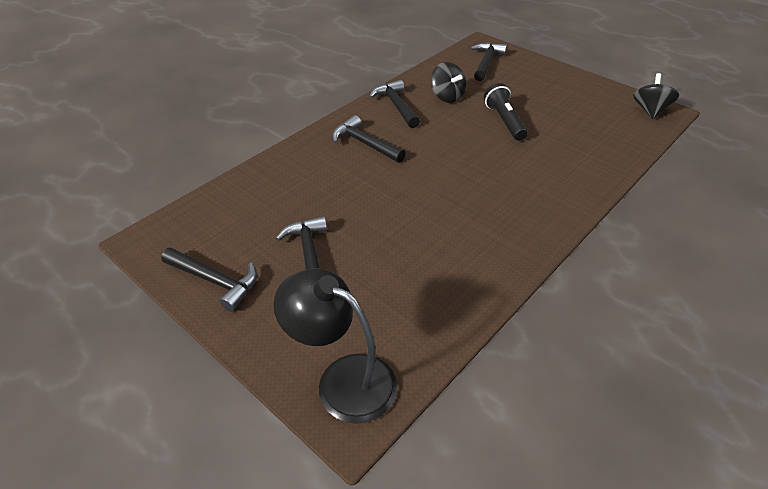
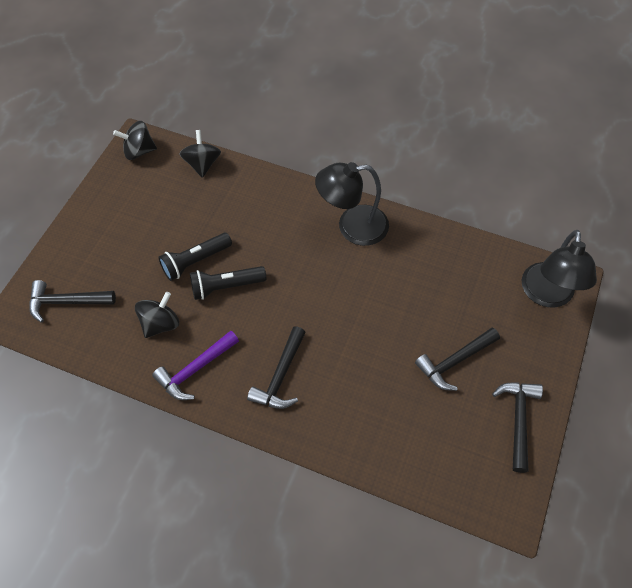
camera: 110 degrees left, 15 degrees up
black hammer [369,80,420,128] -> purple hammer [152,331,239,400]
none -> black spinning top [179,130,221,178]
none -> black flashlight [190,266,267,300]
none -> black lamp [315,162,389,246]

